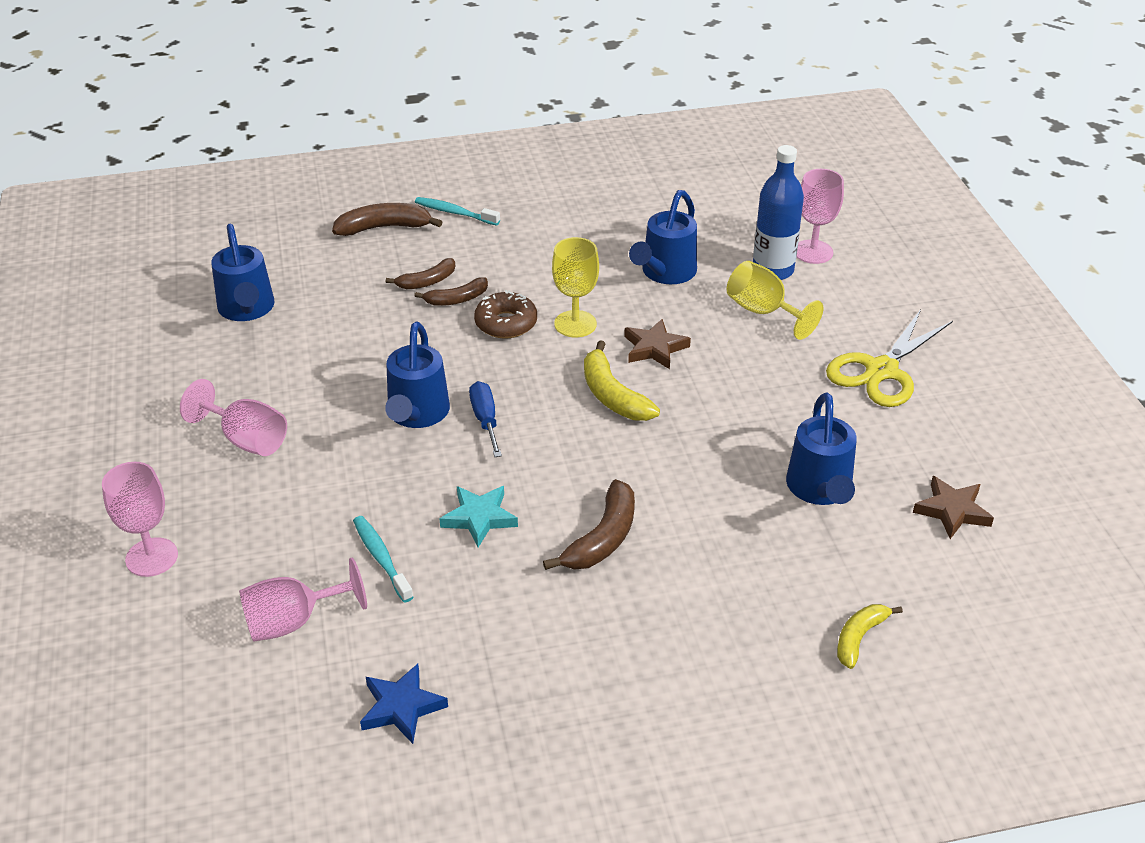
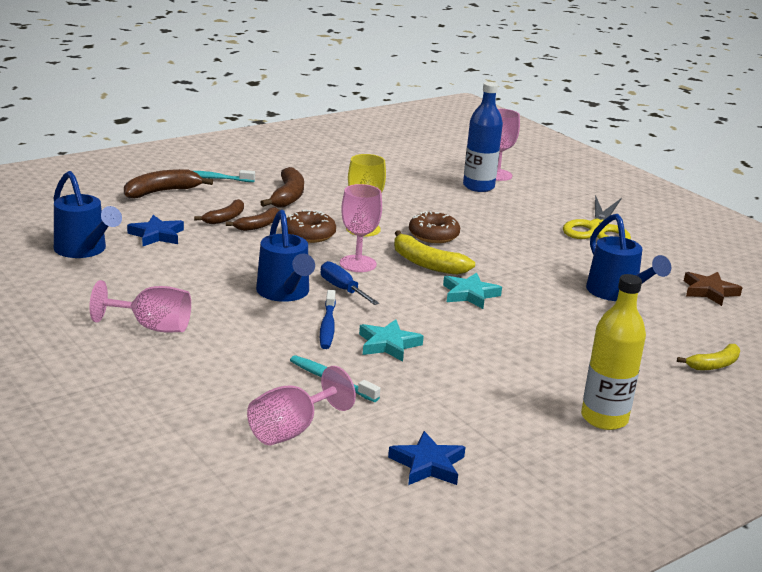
camera: 25 degrees left, 15 degrees down
pink goblet [102,462,178,577] -> pink goblet moved to [340,184,382,272]
brown banana [543,479,635,570] -> brown banana moved to [260,167,304,208]
brown star [624,319,691,369] -> brown donut [409,211,460,243]
blue watering can [629,190,697,284] -> none
yellow goblet [727,261,823,340] -> none
yellow banana [837,604,903,669] -> yellow banana turned 135 degrees counterclockwise [677,344,740,370]
none -> blue star [127,215,184,246]
none -> blue toothbrush [320,290,336,349]
none -> turquoise star [443,273,502,309]
none -> yellow bottle [581,274,646,430]

